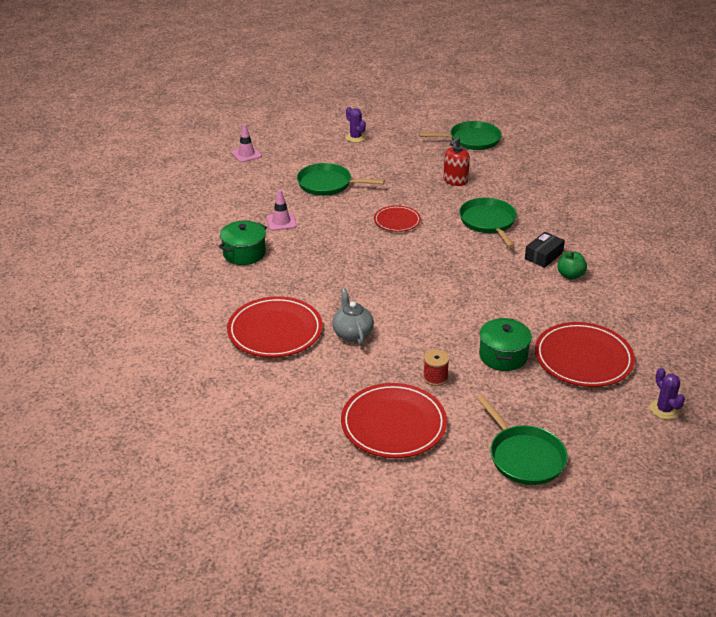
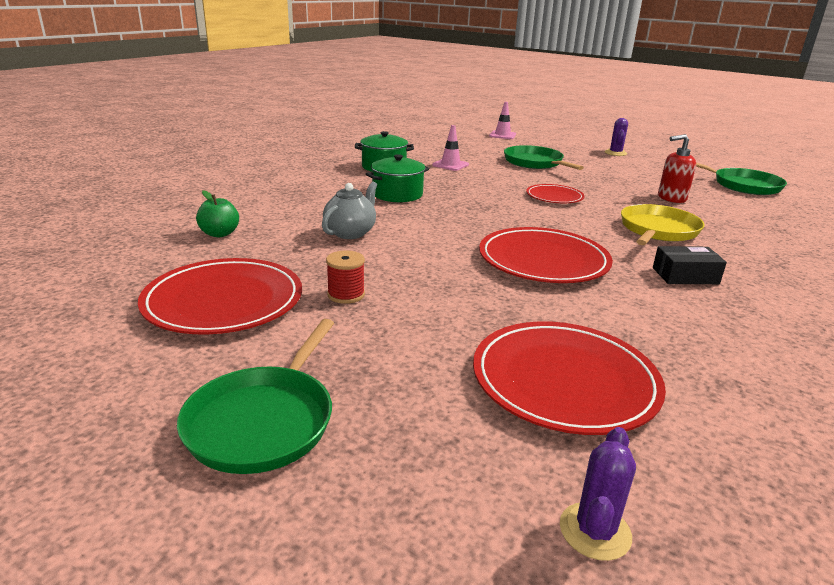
camera: 45 degrees right, 10 degrees down
red plate [227,296,323,358] -> red plate moved to [479,227,613,283]
green pan [459,198,517,248] -> yellow pan [621,204,705,245]
green pot [479,318,532,371] -> green pot moved to [366,154,430,202]
green apple [557,251,587,280] -> green apple moved to [196,190,239,237]

